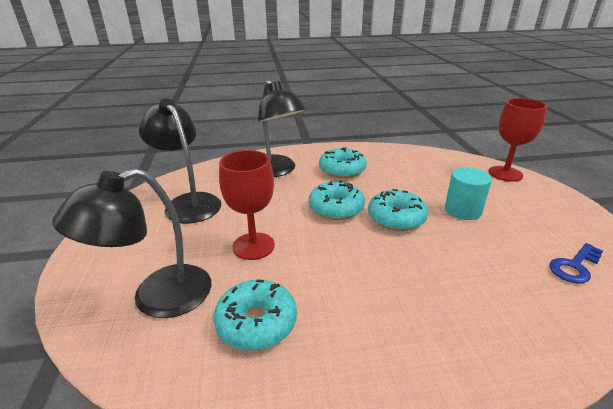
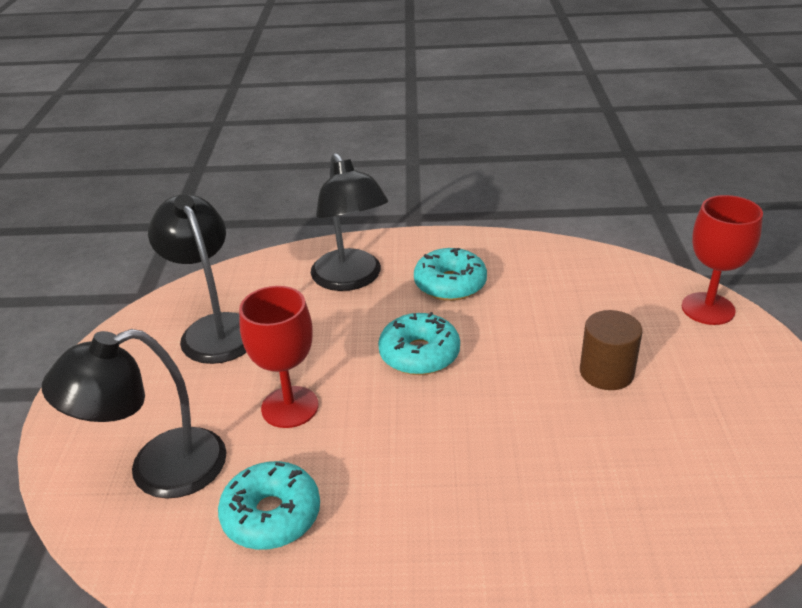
camera: 10 degrees right, 5 degrees up
turquoise donut [368,189,428,231] -> none
turquoise cylinder [445,167,492,220] -> brown cylinder [580,310,642,390]
blue key [549,243,603,284] -> none

